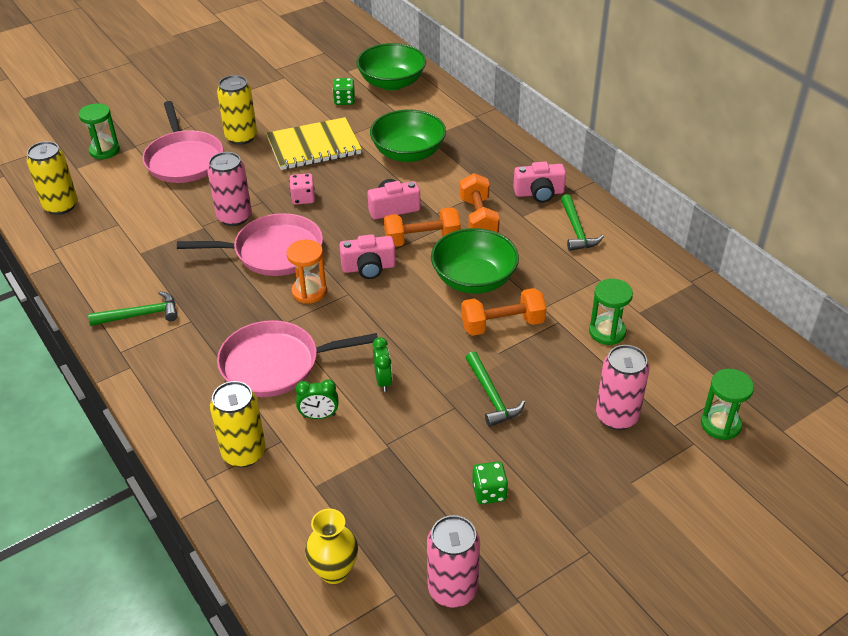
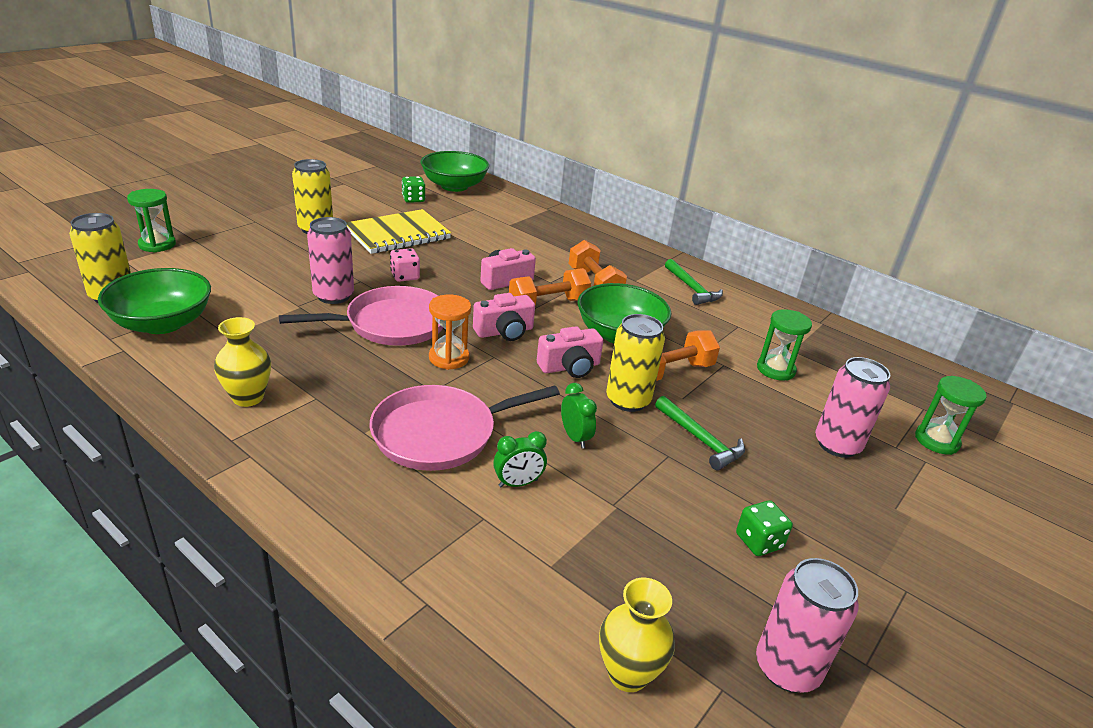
camera: 20 degrees left, 10 degrees down
green hammer [88,291,178,326] -> yellow vase [214,317,271,407]
pink pan [142,101,223,183] -> none
yellow can [210,381,266,467] -> yellow can moved to [606,314,665,412]
green bowl [370,109,446,162] -> green bowl moved to [98,268,211,334]
pink camera [513,161,566,203] -> pink camera moved to [537,326,603,378]

